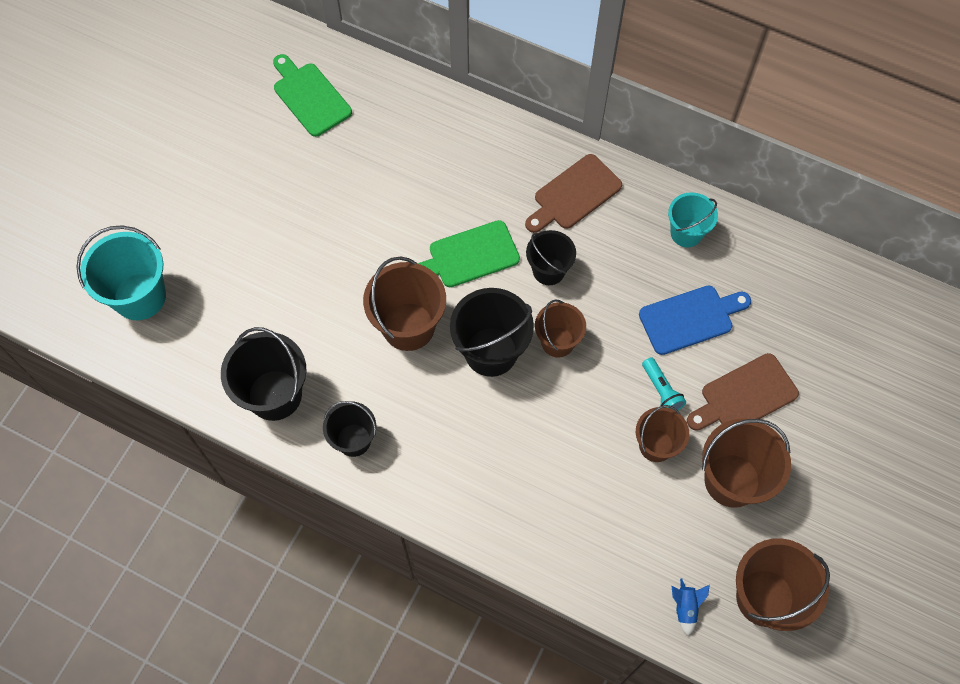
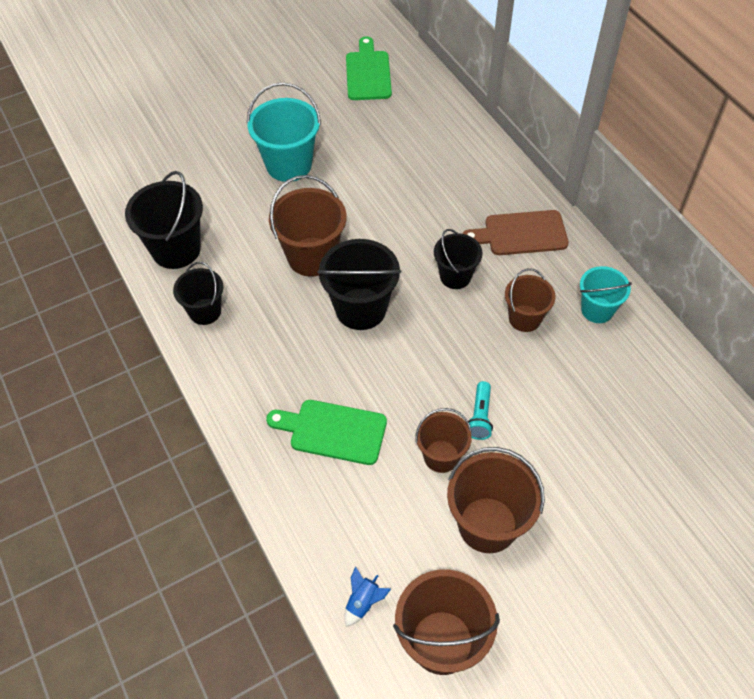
camera: 35 degrees right, 10 degrees down
turquoise bucket [76,225,166,320] -> turquoise bucket moved to [247,83,321,182]
green cutting board [417,220,520,287] -> green cutting board moved to [266,400,387,465]
brown bucket [535,299,586,358] -> brown bucket moved to [505,268,556,332]
blue cutting board [639,285,751,355] -> none
brown cutting board [687,353,799,431] -> none

